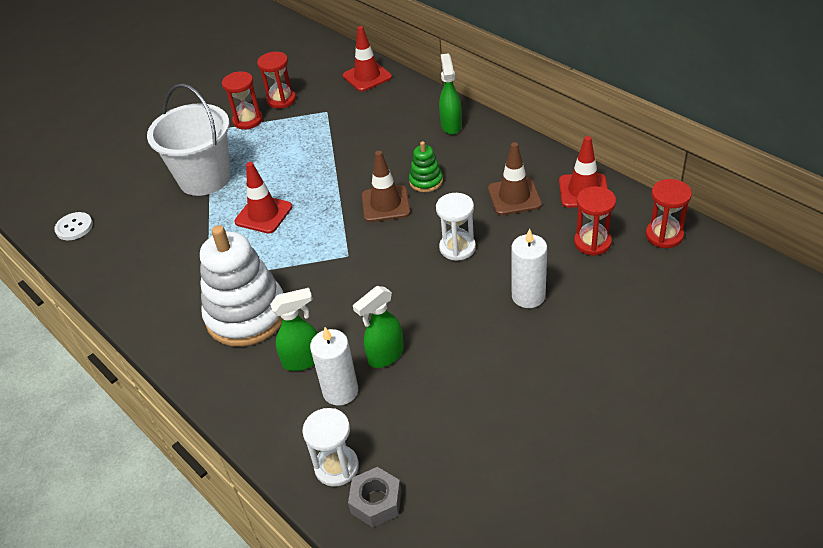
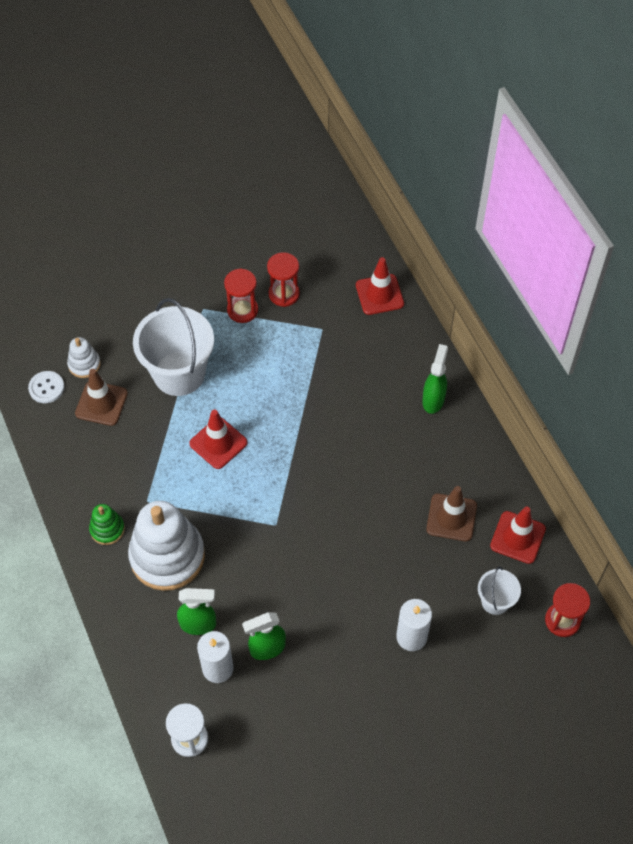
camera: 15 degrees right, 15 degrees up
grey nut [348,467,402,527] -> none
brown traffic cone [362,151,411,222] -> brown traffic cone moved to [75,369,128,426]
green stacking toy [409,141,443,192] -> green stacking toy moved to [89,504,125,545]
white hourglass [436,193,476,261] -> none
red hourglass [574,186,616,256] -> white bucket [478,567,521,615]
none -> white stacking toy [67,337,101,378]

